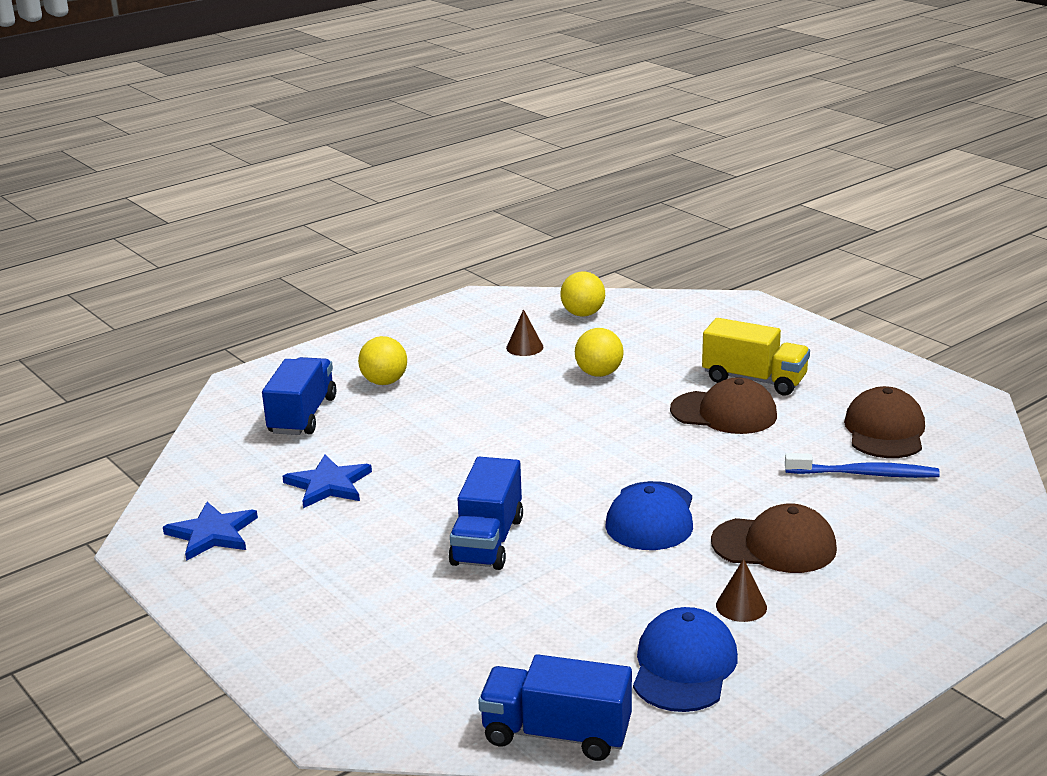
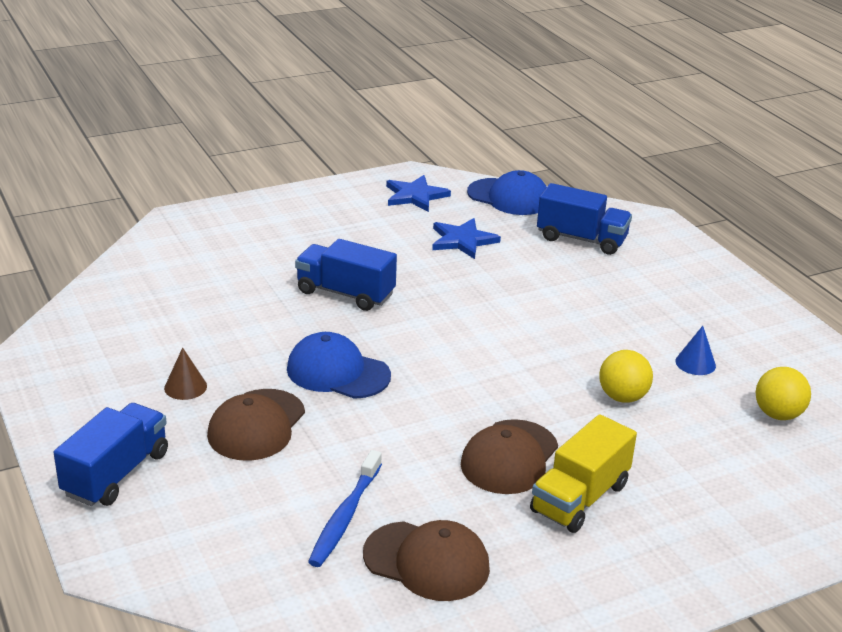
camera: 100 degrees right, 5 degrees up
yellow ball [358,336,407,385] -> none
blue truck [478,654,632,761] -> blue truck moved to [54,403,168,506]
brown cone [506,309,544,356] -> blue cone [675,326,716,375]
blue cap [633,607,738,712] -> blue cap moved to [467,170,547,215]

